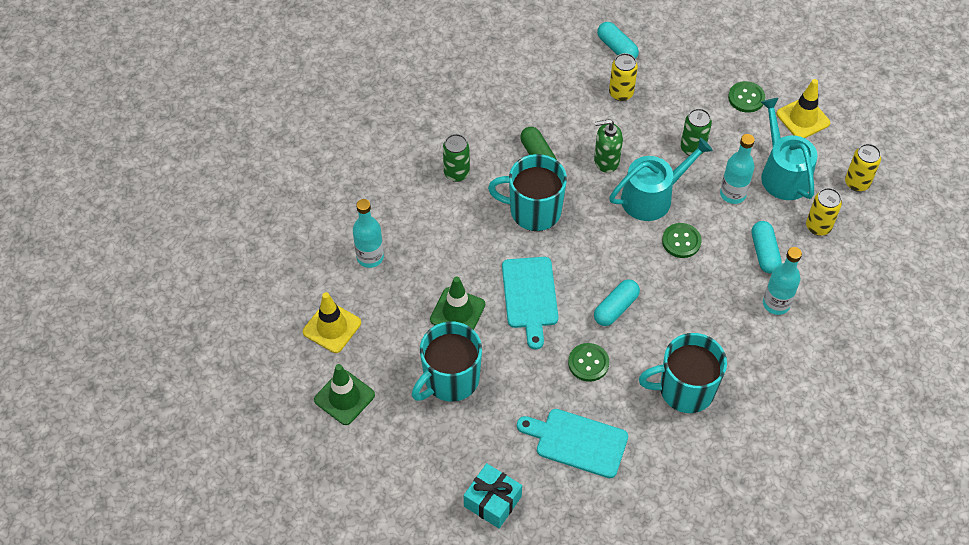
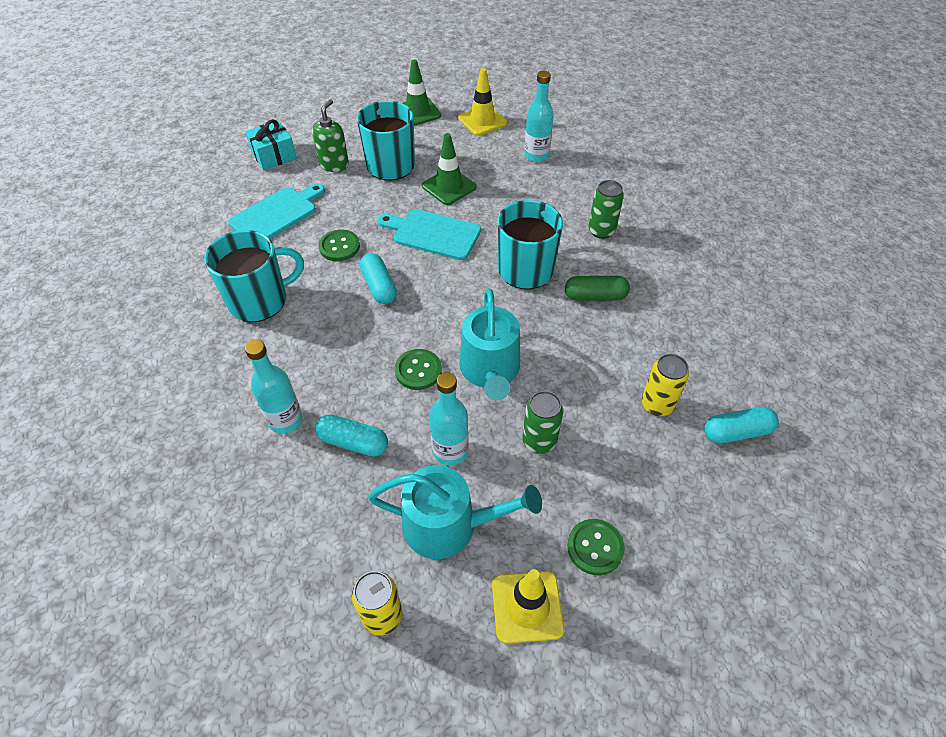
camera: 115 degrees right, 5 degrees down
green soap dispenser [594,119,623,173] -> green soap dispenser moved to [312,99,349,172]
turquoise mug [639,333,727,413] -> turquoise mug turned 45 degrees clockwise [204,230,304,322]
yellow can [806,188,842,236] -> none

